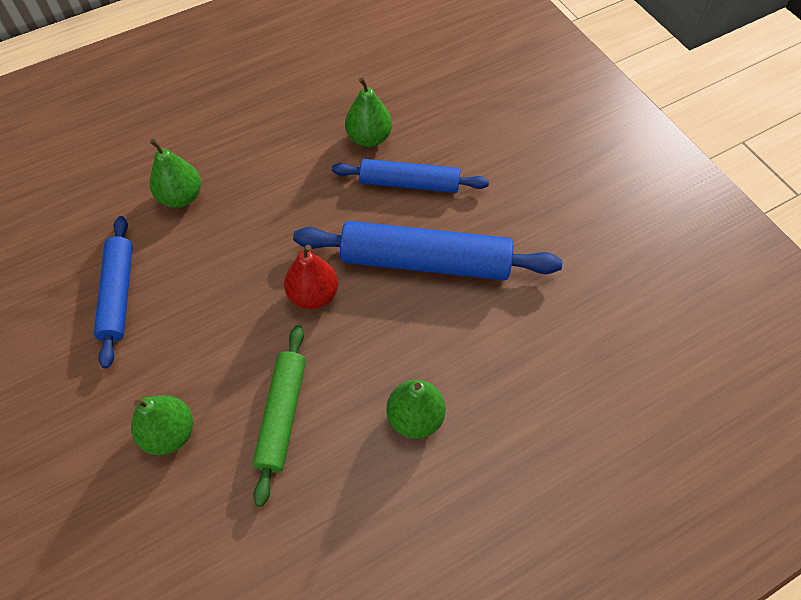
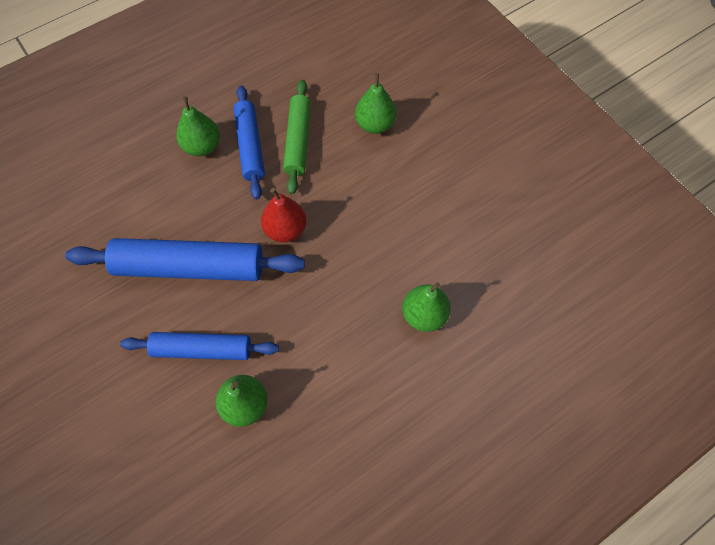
camera: 175 degrees right, 5 degrees up
blue rolling pin [94,216,133,369] -> blue rolling pin moved to [234,86,265,199]

